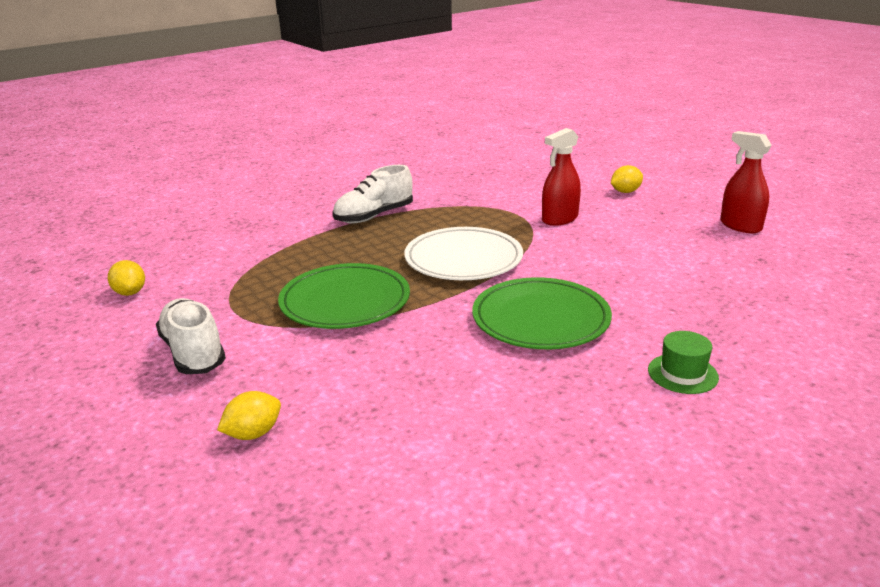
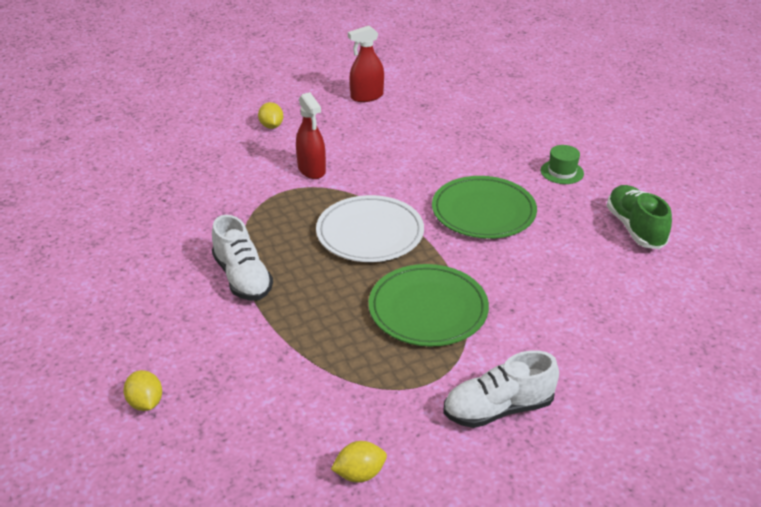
camera: 80 degrees left, 10 degrees up
yellow lemon [217,391,281,440] -> yellow lemon moved to [123,370,162,411]
none -> green shoe [606,185,672,249]

